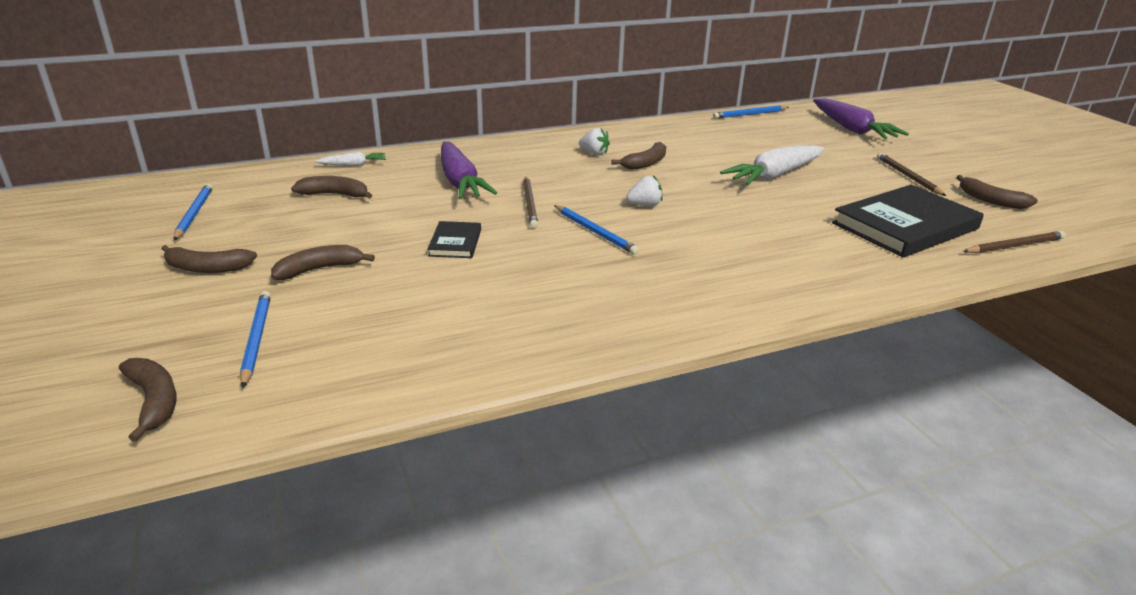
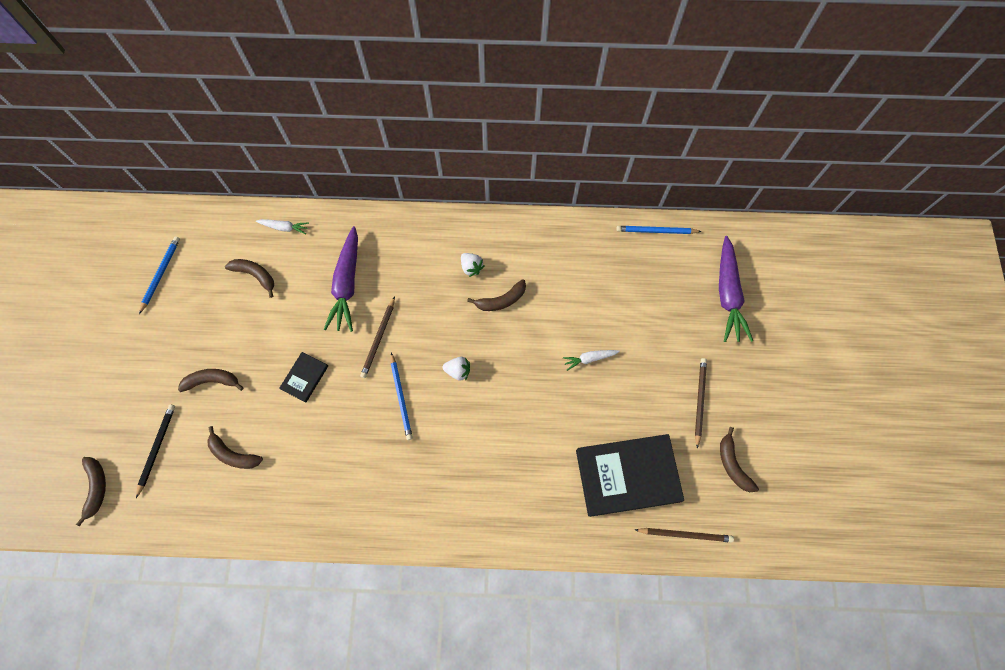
camera: 25 degrees right, 40 degrees up
brown banana [162,245,257,273] -> brown banana moved to [207,426,263,469]
blue pencil [240,291,271,388] -> black pencil [136,404,175,498]
white carrot [720,145,824,185] -> white carrot [563,350,620,371], size x0.49

